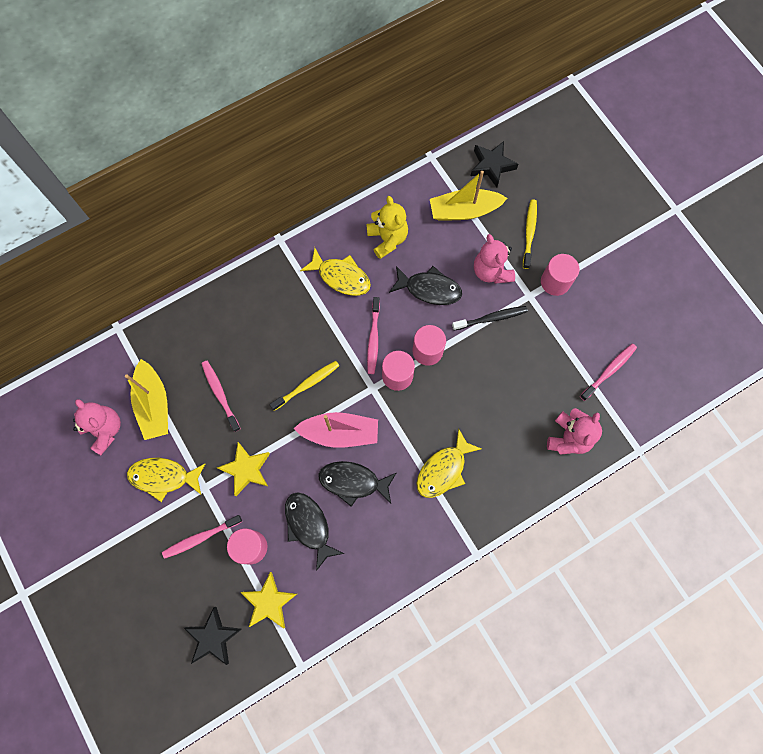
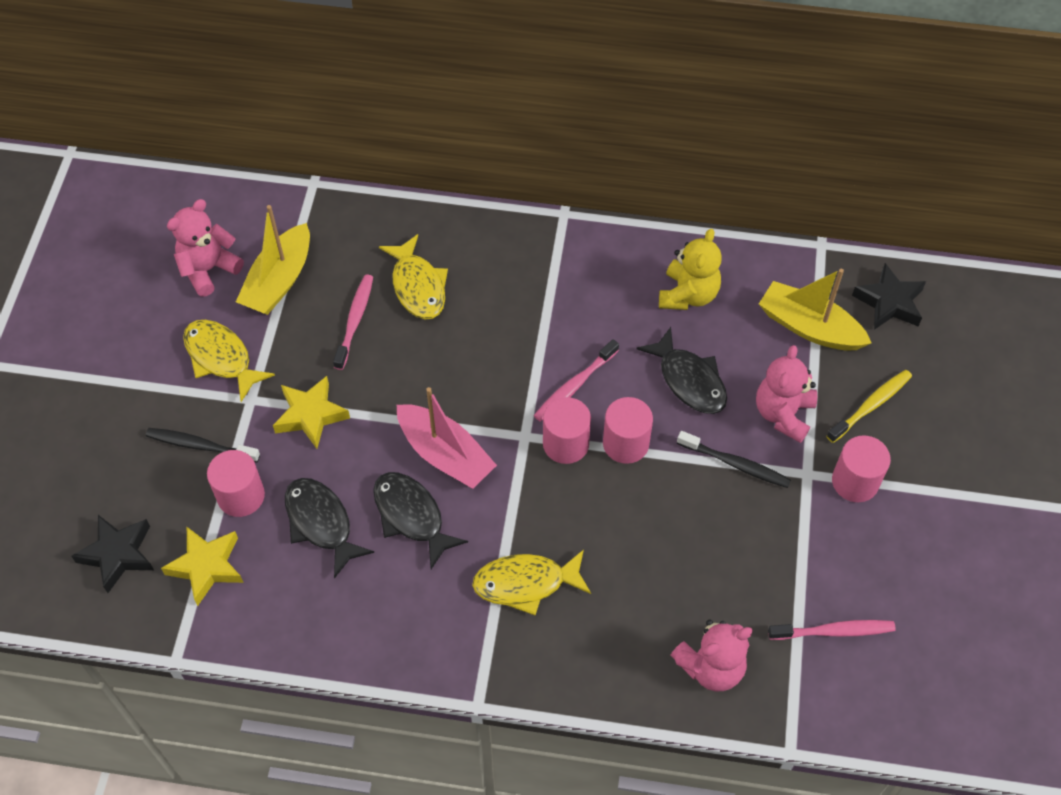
camera: 40 degrees right, 15 degrees down
pink teddy bear [73,399,121,455] -> pink teddy bear turned 135 degrees counterclockwise [167,199,244,297]
pink toothbrush [162,515,242,559] -> black toothbrush [146,428,260,463]
yellow toothbrush [269,361,339,411] -> none
black fish [285,492,344,571] -> black fish turned 45 degrees counterclockwise [285,478,374,579]
yellow fish [300,247,371,296] -> yellow fish moved to [379,234,448,319]

